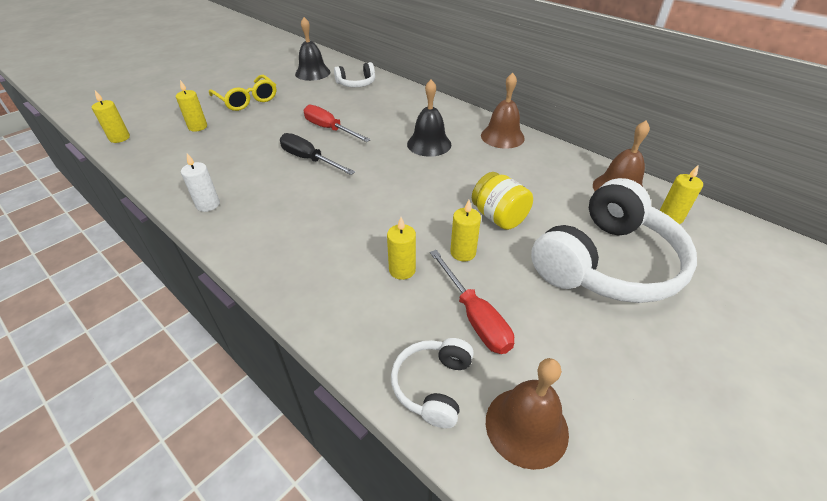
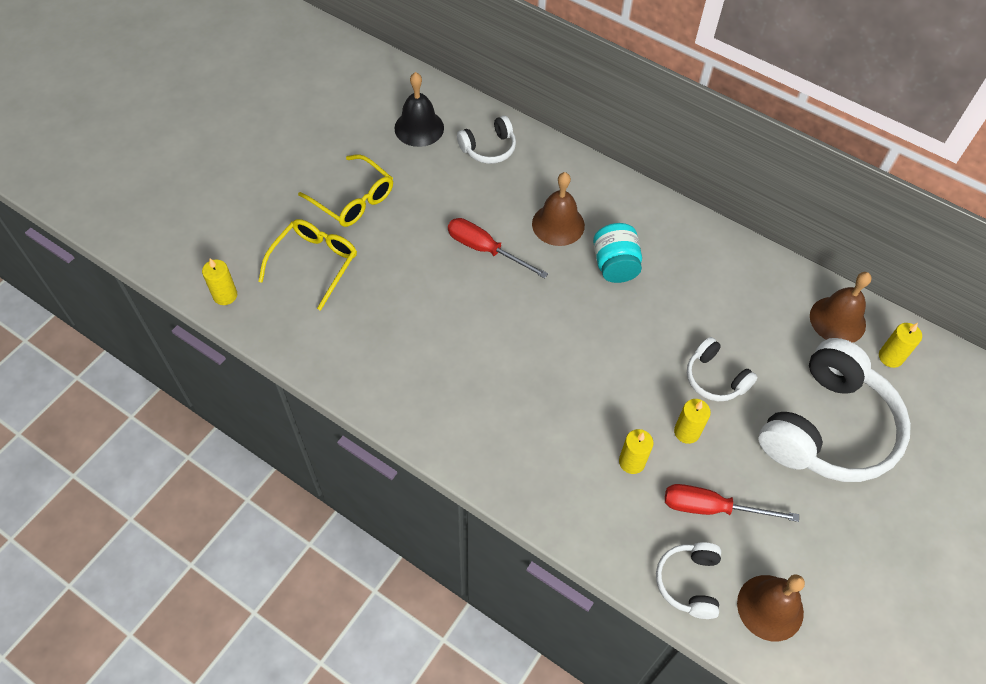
camera: 10 degrees left, 15 degrees up
yellow candle [176,80,207,132] -> yellow glasses [258,219,357,311]
white candle [181,153,220,212] -> none
black screwdriver [280,133,355,175] -> none
black bell [407,80,451,157] -> turquoise jar [593,223,642,283]
red screwdriver [430,250,514,354] -> red screwdriver turned 135 degrees clockwise [665,484,799,522]
yellow jar [472,172,533,230] -> white headphones [687,337,758,401]
brown bell [481,73,525,149] -> brown bell moved to [532,172,585,246]

